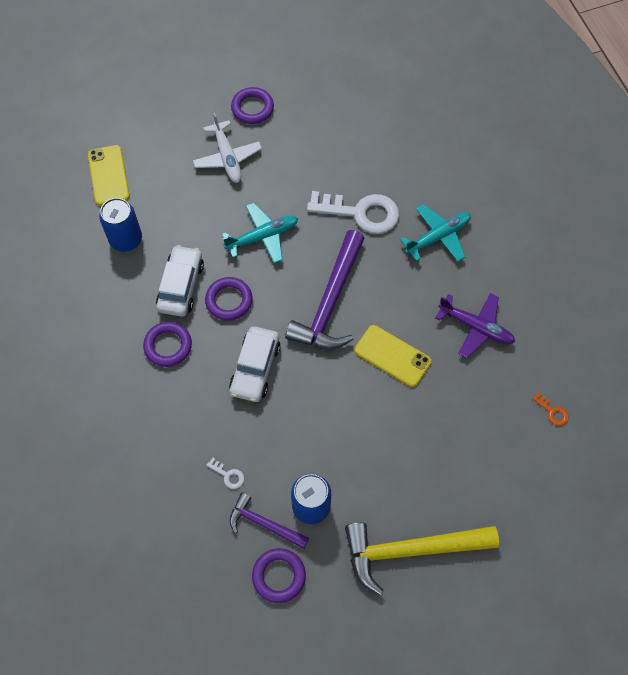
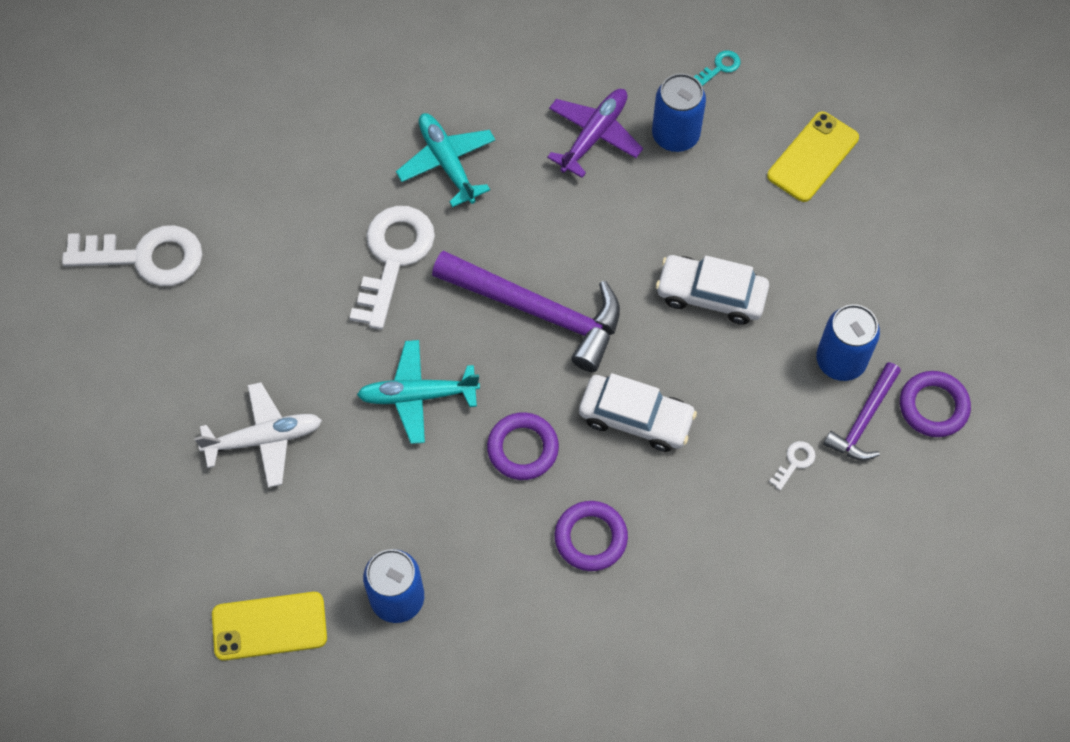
camera: 85 degrees left, 0 degrees up
white car [156,245,204,317] -> white car moved to [656,255,769,325]
turquoise plane [222,203,298,263] -> turquoise plane turned 75 degrees counterclockwise [357,340,480,444]
purple ring [231,87,274,124] -> none
yellow hammer [345,522,499,595] -> none
yellow phone [355,325,431,387] -> yellow phone moved to [767,111,859,202]
orange key [532,392,569,426] -> turquoise key [694,50,741,86]
none -> white key [62,225,202,286]
none -> blue can [652,73,706,152]

